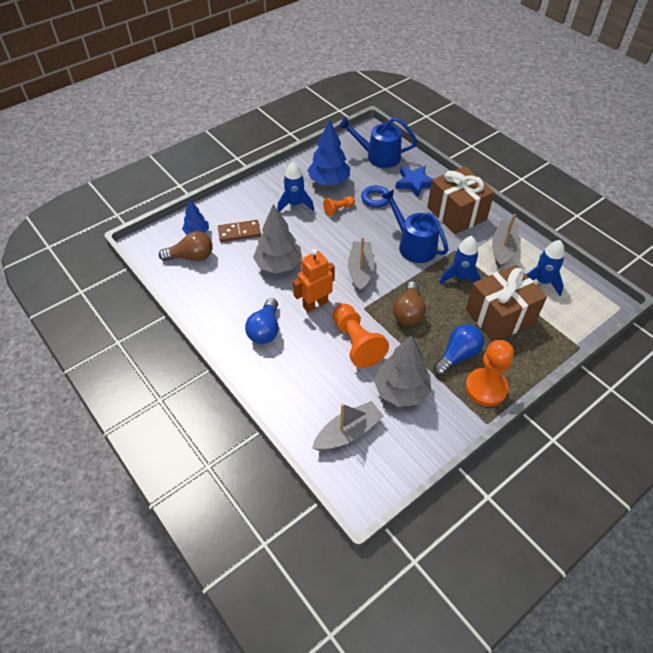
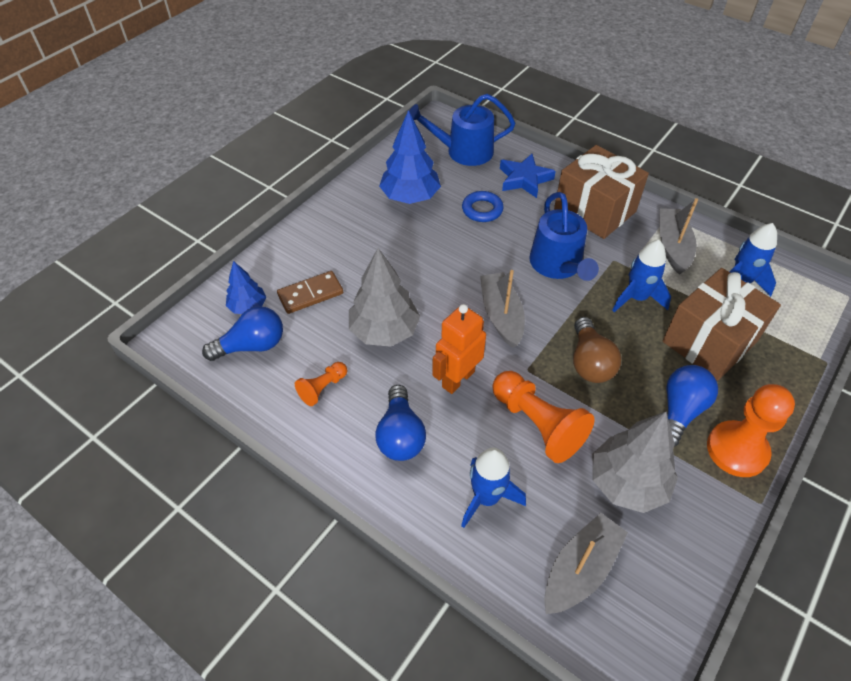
camera: 15 degrees left, 0 degrees up
brown light bulb [159,231,213,261] -> blue light bulb [202,306,283,361]
blue rocket [277,162,314,212] -> blue rocket moved to [461,448,526,528]
orange pawn [323,196,355,216] -> orange pawn moved to [295,362,347,406]
blue watering can [381,189,449,263] -> blue watering can turned 135 degrees counterclockwise [529,192,599,281]

